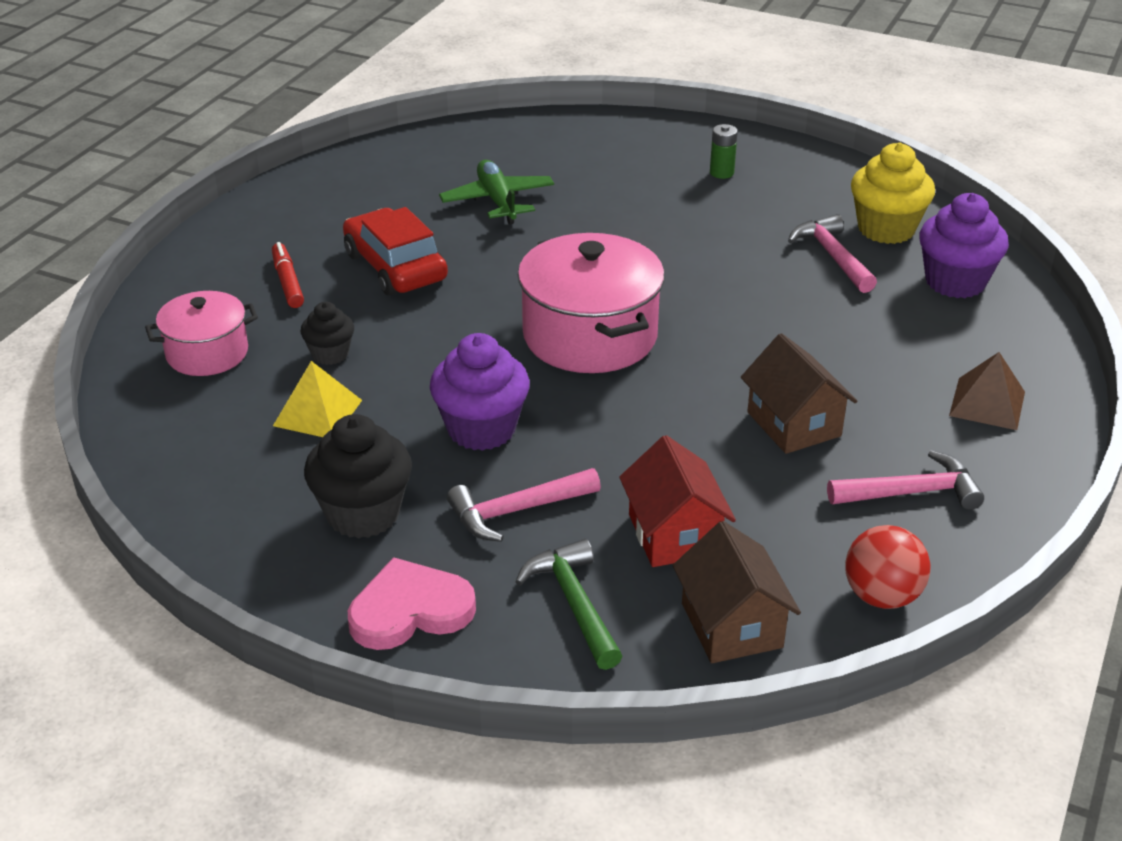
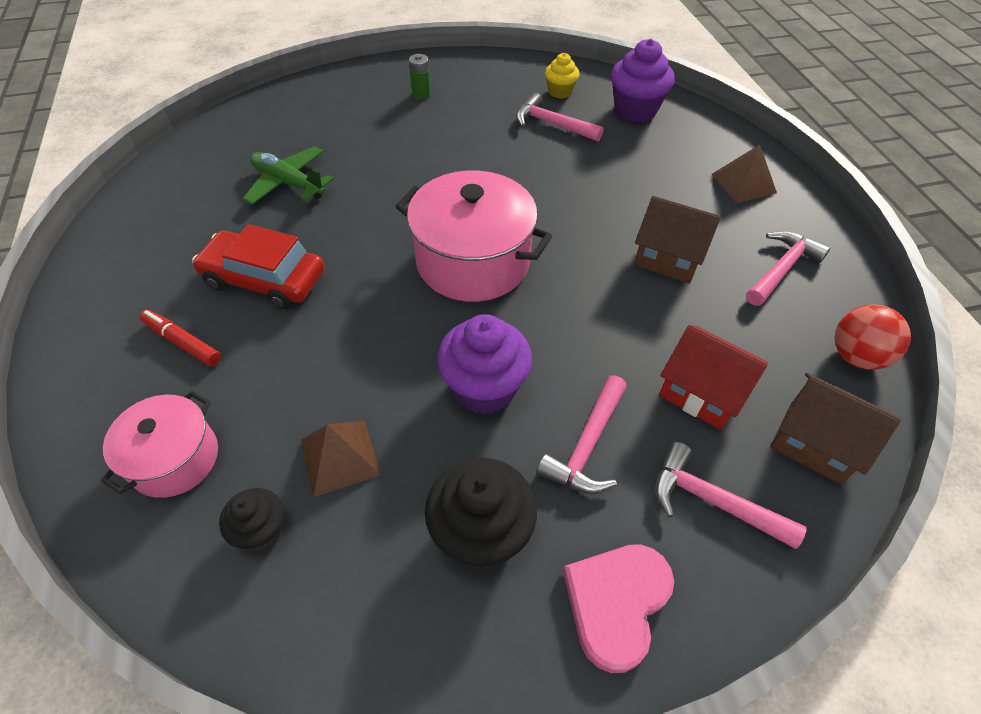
camera: 40 degrees left, 15 degrees up
yellow pyramid [273,361,362,437] -> brown pyramid [301,420,381,497]
black cupcake [301,302,354,365] -> black cupcake moved to [219,488,284,551]
green hammer [515,539,622,670] -> pink hammer [655,442,807,549]
yellow cupcake [851,143,935,244] -> yellow cupcake [545,53,580,99], size x0.58

